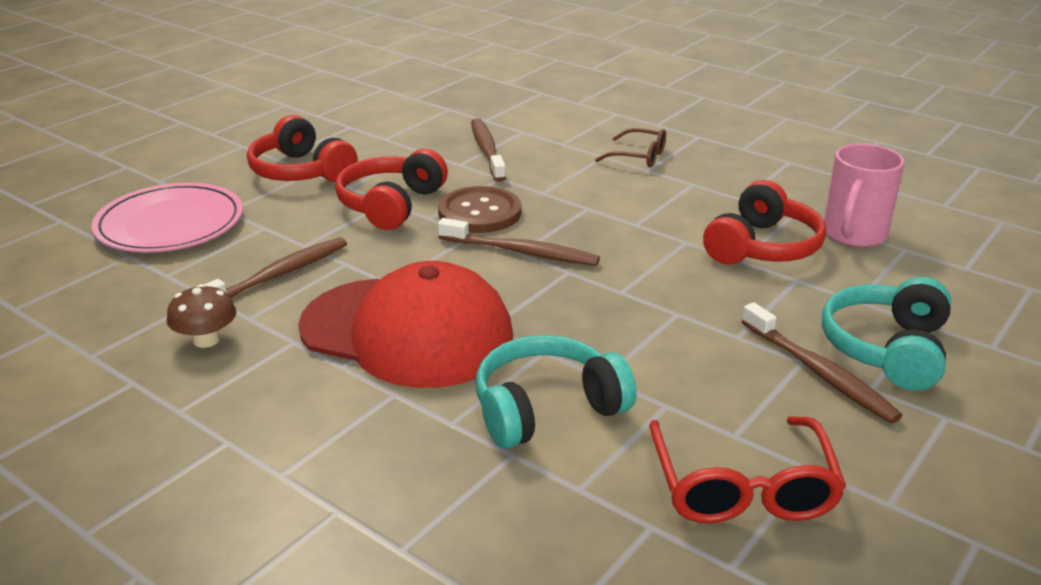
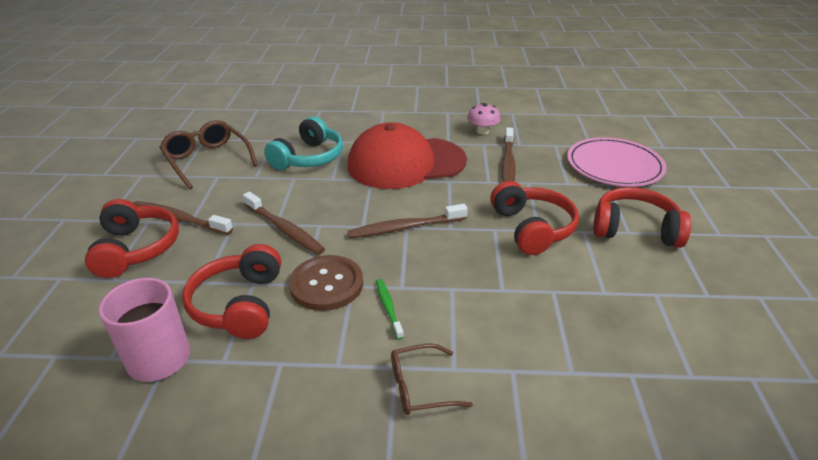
camera: 145 degrees right, 5 degrees up
brown mushroom [167,284,236,348] -> pink mushroom [467,103,501,135]
brown button [438,186,521,233] -> brown button moved to [289,255,363,311]
brown toothbrush [471,118,506,182] -> brown toothbrush moved to [243,192,325,255]
red glasses [649,416,846,523] -> brown glasses [159,120,258,189]
turquoise headphones [822,277,951,391] -> red headphones [85,199,179,278]
none -> green toothbrush [376,279,404,340]

